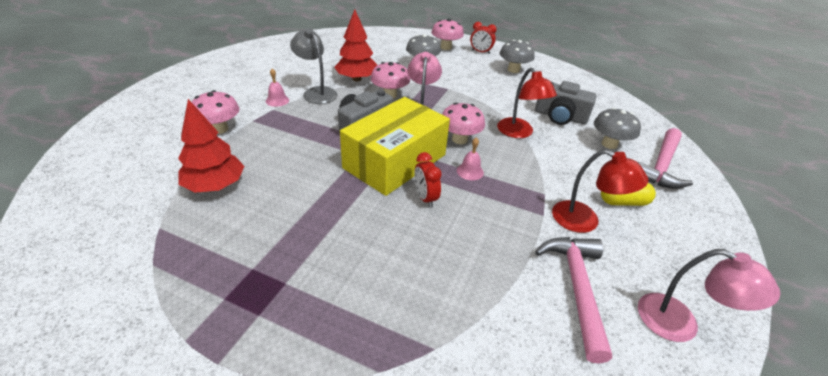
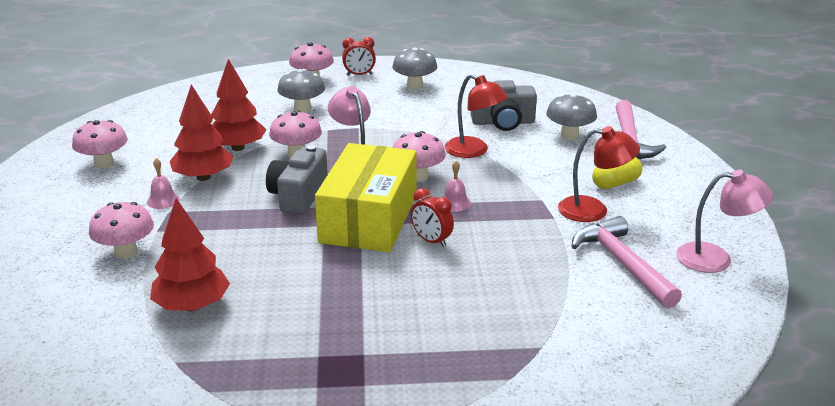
camera: 25 degrees left, 10 degrees down
grey lamp [290,28,337,104] -> red tree [170,84,233,181]
none -> pink mushroom [72,120,128,169]

